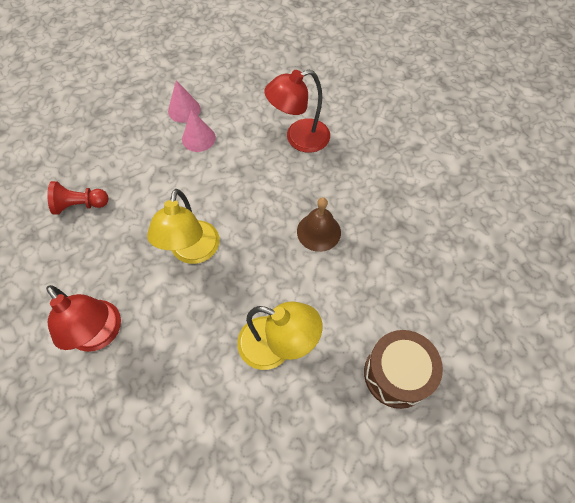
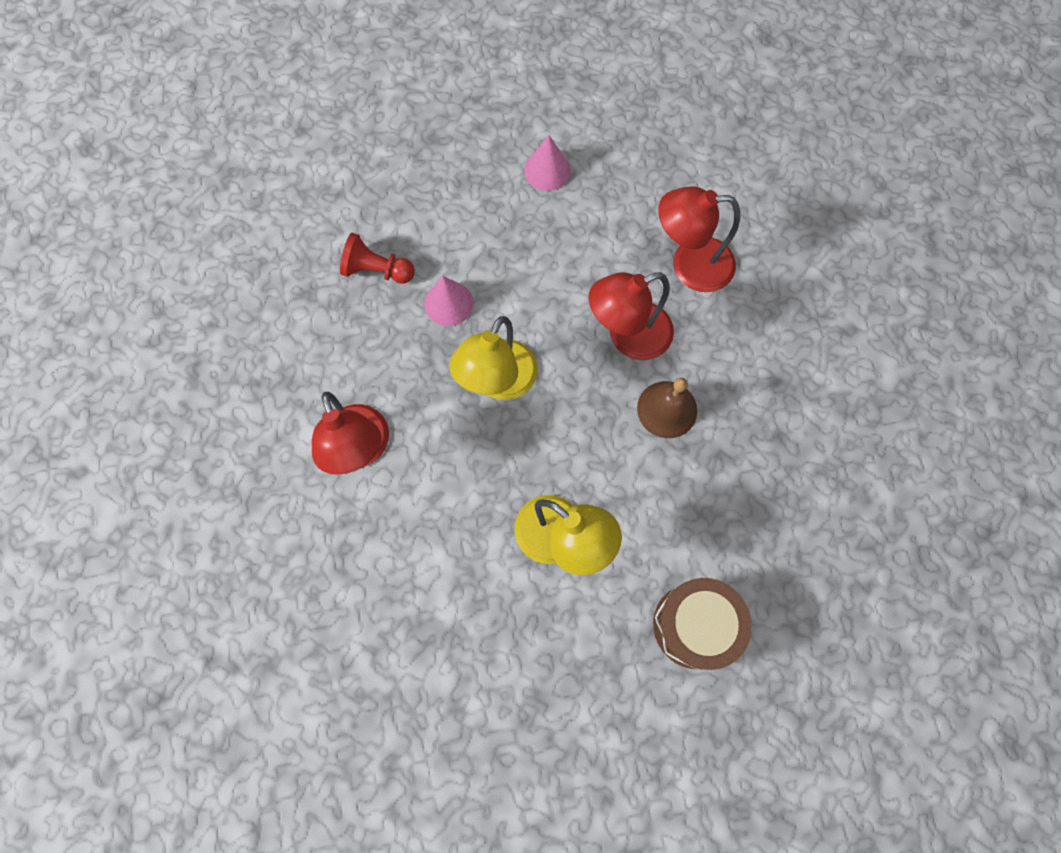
camera: 20 degrees right, 10 degrees up
pink cone [182,110,216,152] -> pink cone moved to [425,276,474,326]
none -> red lamp [589,272,674,360]

